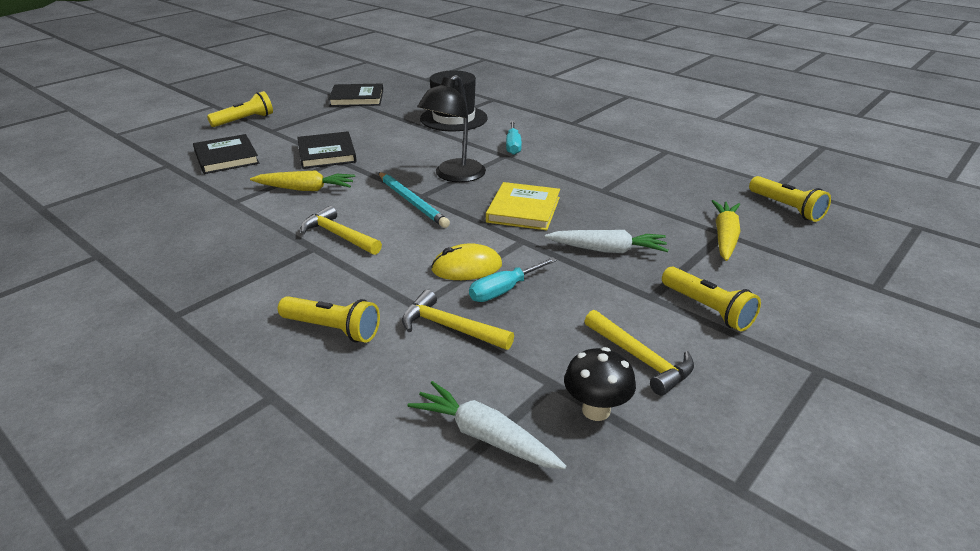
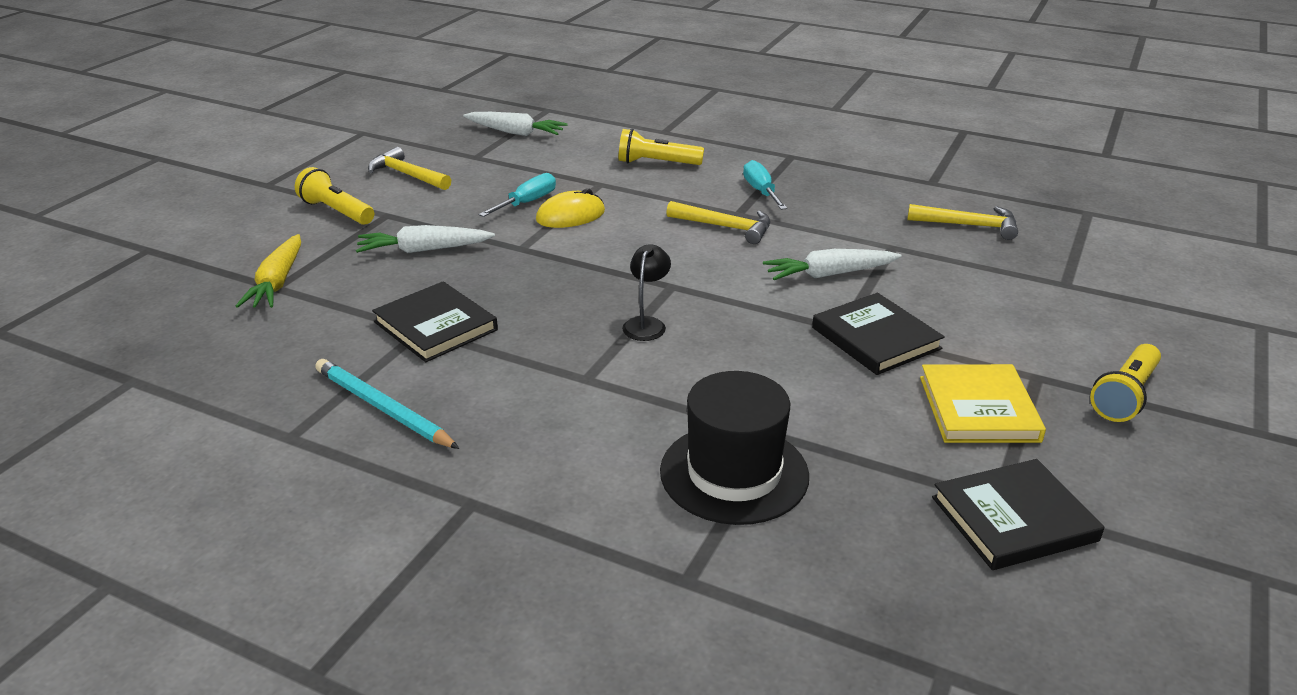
camera: 165 degrees right, 0 degrees up
black book [193,134,259,174] -> black book moved to [372,281,498,362]
yellow carrot [250,170,355,191] -> white carrot [763,249,902,280]
turquoise pencil [378,172,450,228] -> turquoise pencil moved to [315,359,460,449]
yellow hammer [402,290,514,350] -> yellow hammer moved to [907,204,1018,240]
black lamp [417,75,486,182] -> black lamp [622,244,671,341], size x0.56
yellow book [486,182,560,230] -> yellow book moved to [920,364,1046,443]
turquoise screwdriver [506,121,522,155] -> turquoise screwdriver moved to [743,160,787,210]
black mushroom [564,347,636,421] -> none
yellow flashlight [749,176,831,222] -> none

